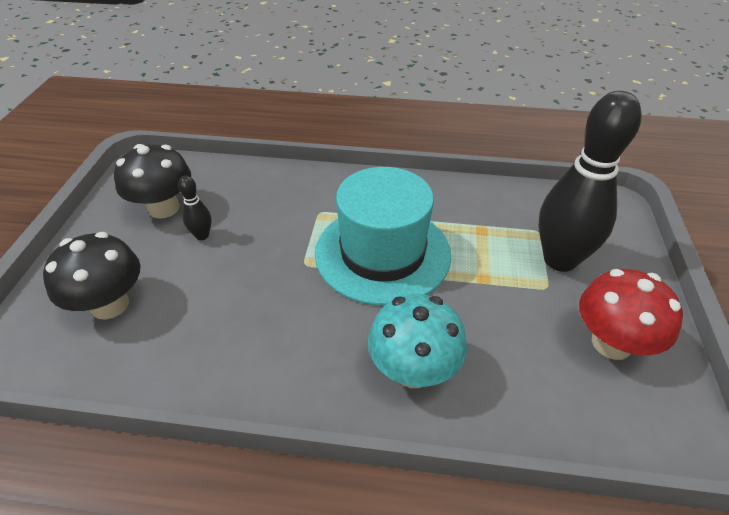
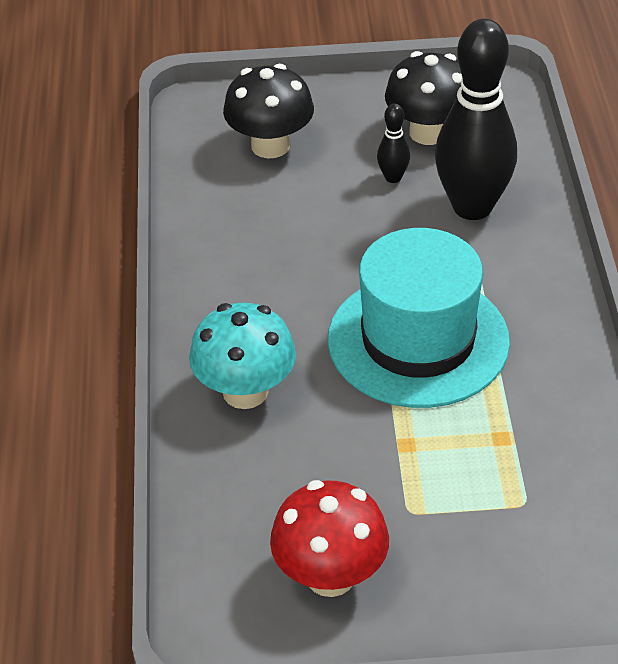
camera: 80 degrees right, 0 degrees up
black bowling pin [539,91,642,272] -> black bowling pin moved to [435,19,517,220]

